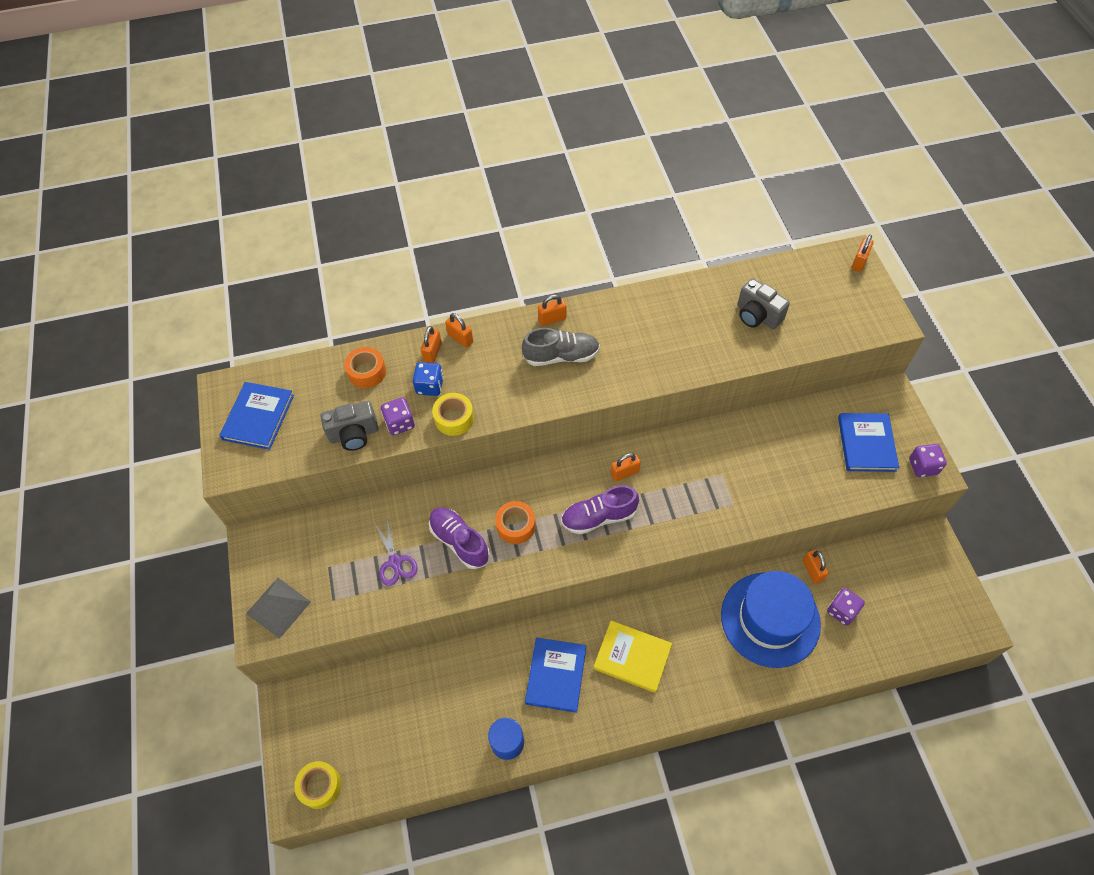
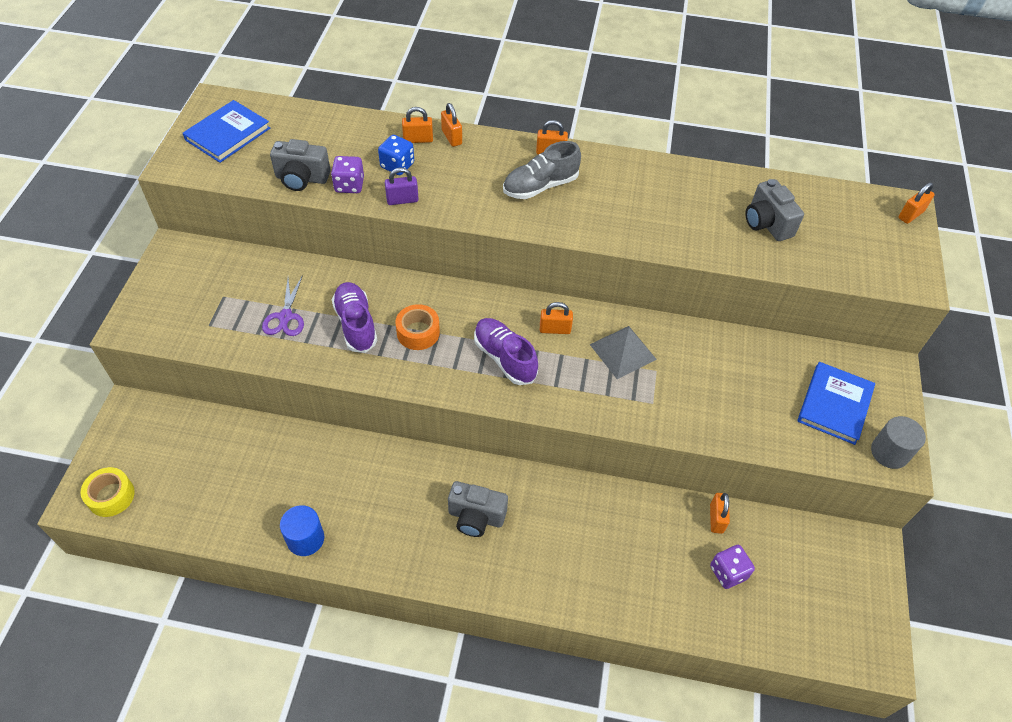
camera: 20 degrees right, 5 degrees down
grey pyramid [246,578,311,639] -> grey pyramid moved to [590,326,657,379]
orange tape [344,347,386,388] -> none
orange padlock [421,326,442,363] -> orange padlock turned 45 degrees clockwise [402,107,433,143]
yellow tape [432,393,474,436] -> purple padlock [385,168,419,205]
grey shoe [522,328,600,366] -> grey shoe turned 135 degrees clockwise [503,141,581,199]
blue book [525,638,586,713] -> none
purple shoe [561,485,639,535] -> purple shoe turned 45 degrees clockwise [474,318,538,385]
yellow book [594,620,672,693] -> grey camera [448,481,508,537]
blue hat [721,571,821,668] -> none
purple dice [909,444,947,477] -> grey cylinder [871,416,926,469]

